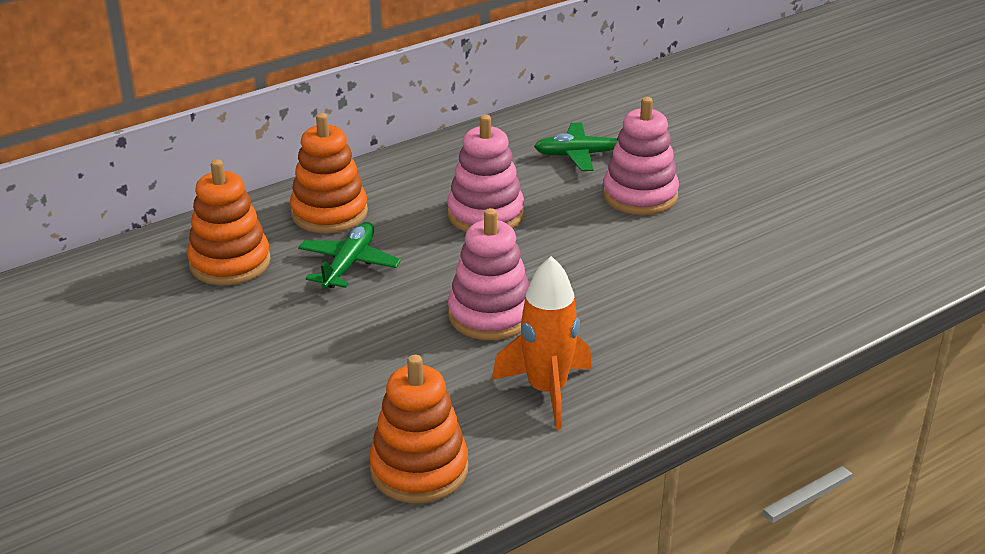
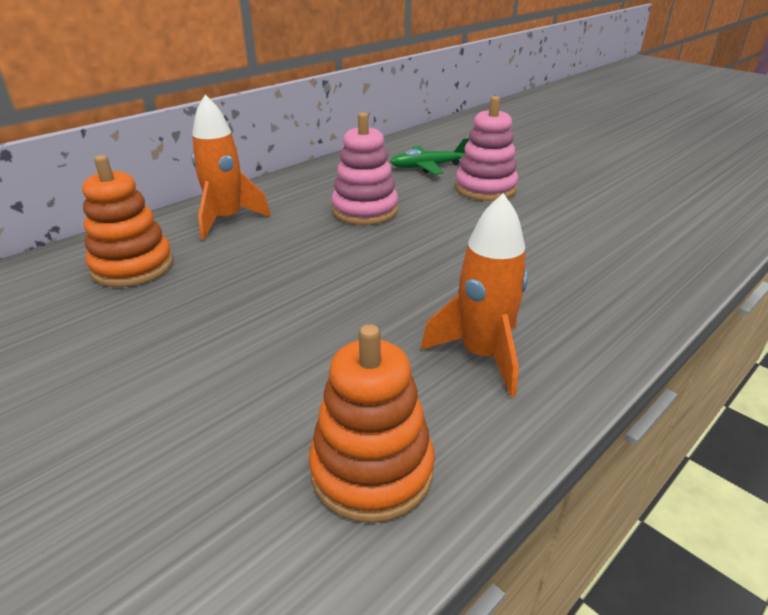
camera: 10 degrees left, 0 degrees up
orange stacking toy [290,113,368,233] -> orange rocket [191,95,271,240]
green plane [298,222,401,289] -> none
pink stacking toy [448,208,529,340] -> none

